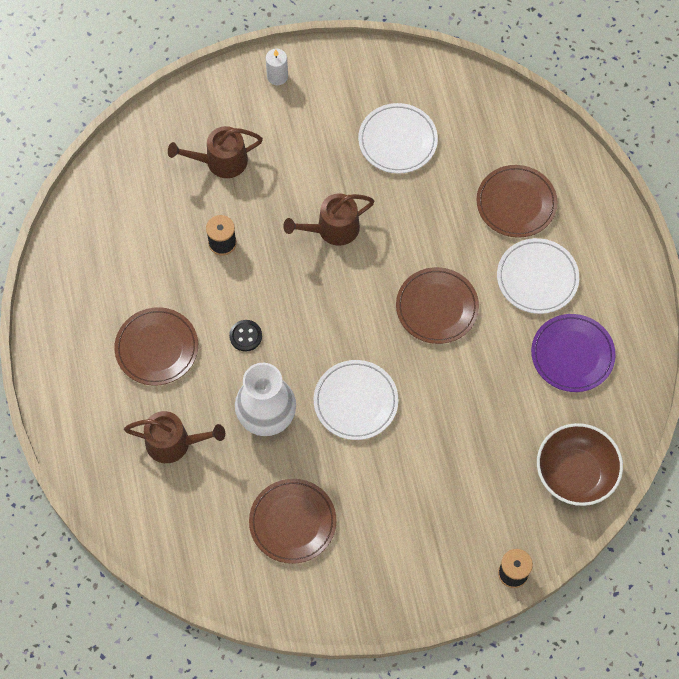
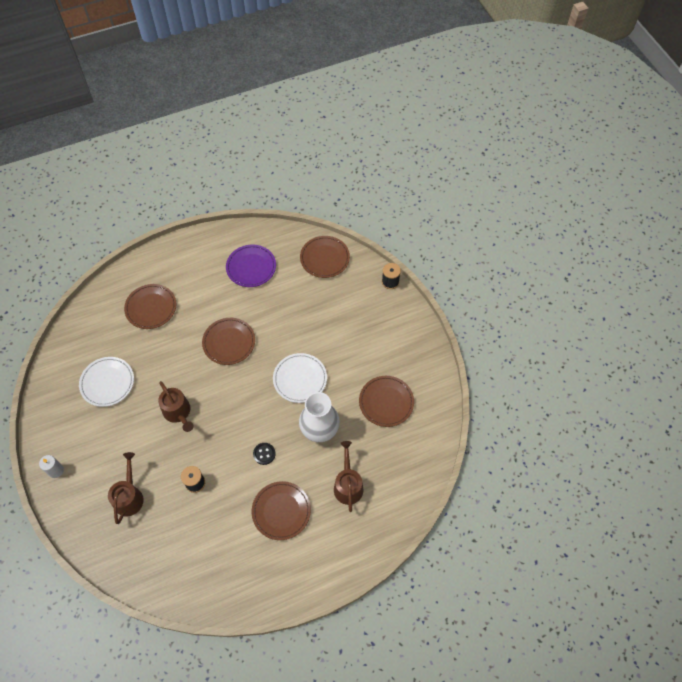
camera: 100 degrees left, 5 degrees down
brown watering can [168,126,263,178] -> brown watering can turned 150 degrees counterclockwise [108,452,144,524]
white plate [497,238,579,314] -> none
brown bowl [537,423,623,506] -> brown plate [300,236,350,278]

